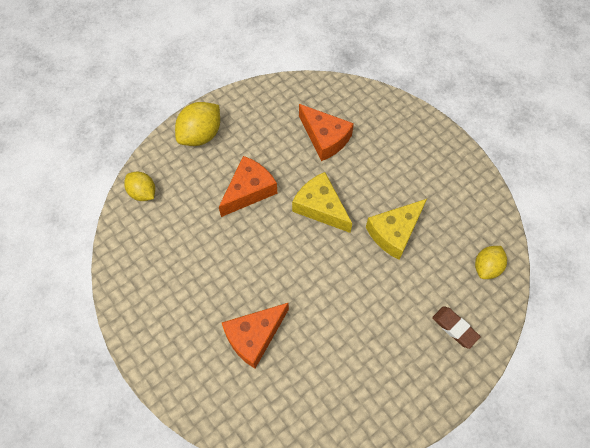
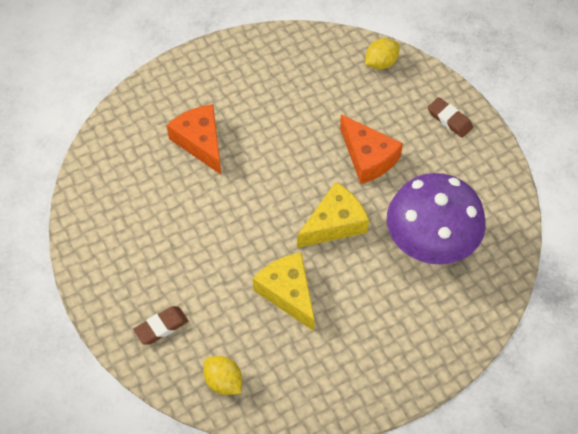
camera: 100 degrees right, 5 degrees down
yellow lemon [175,102,220,146] -> brown eraser [428,97,473,138]
orange cheese [299,104,354,161] -> purple mushroom [387,173,486,265]

